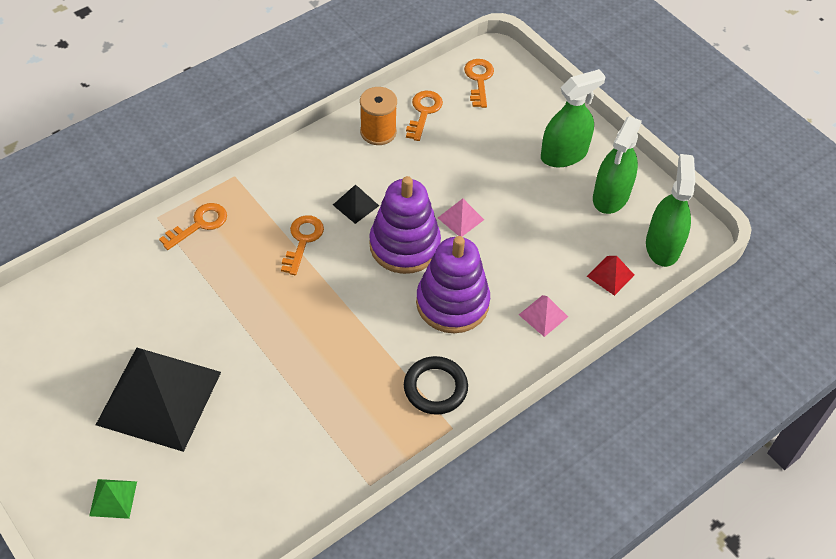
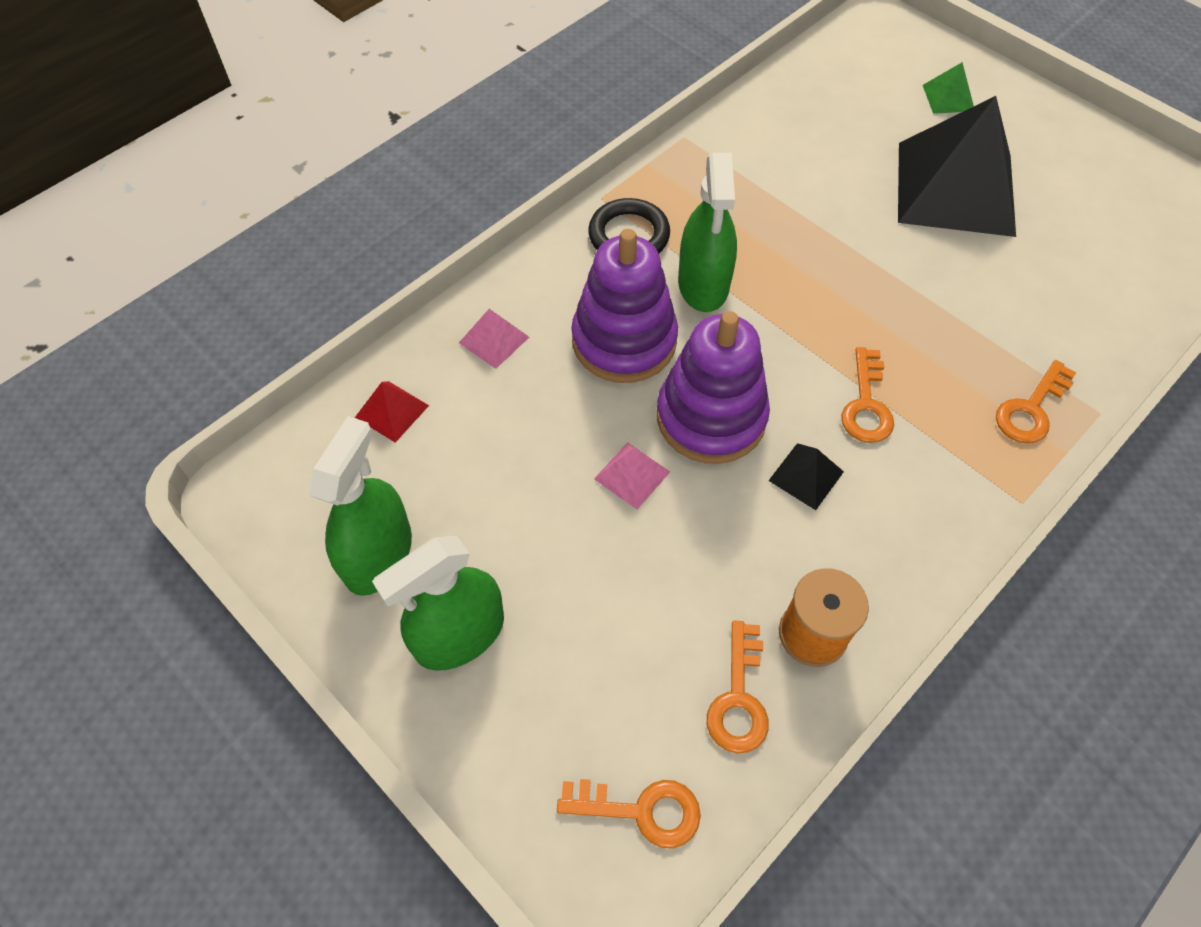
camera: 175 degrees right, 5 degrees up
orange key [464,59,494,108] -> orange key turned 75 degrees counterclockwise [557,779,701,849]
green spray bottle [646,154,695,267] -> green spray bottle moved to [678,153,737,312]

